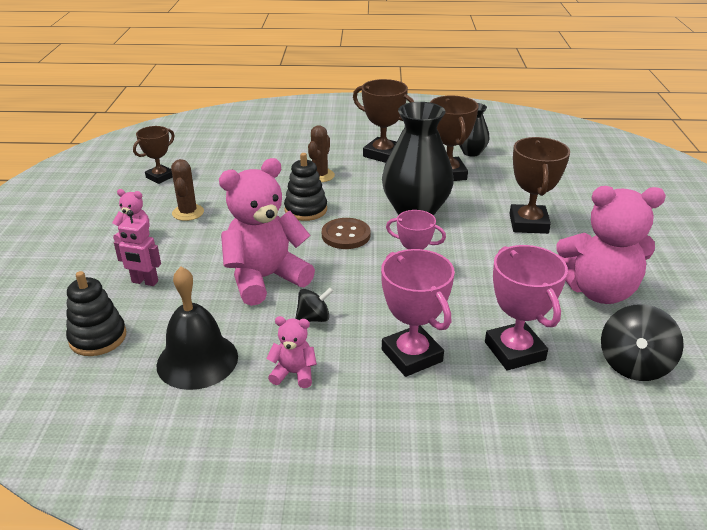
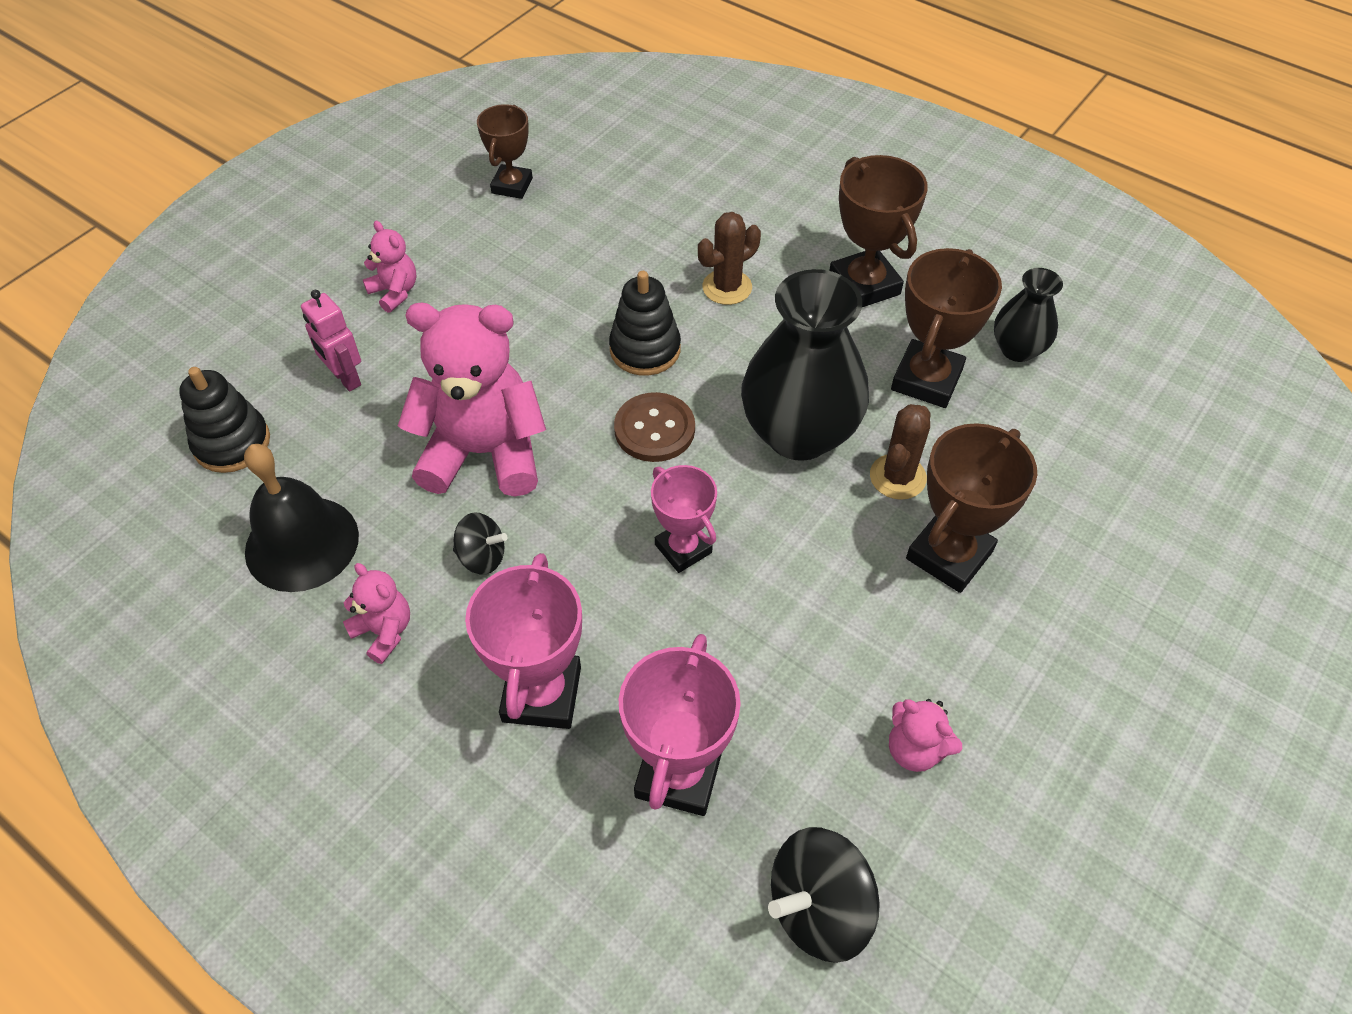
camera: 35 degrees right, 20 degrees up
brown trophy [133,126,175,184] -> brown trophy turned 60 degrees counterclockwise [477,104,533,199]
brown cactus [171,159,204,221] -> brown cactus moved to [870,404,931,500]
pink teddy bear [556,186,666,304] -> pink teddy bear [889,699,962,772], size x0.46

